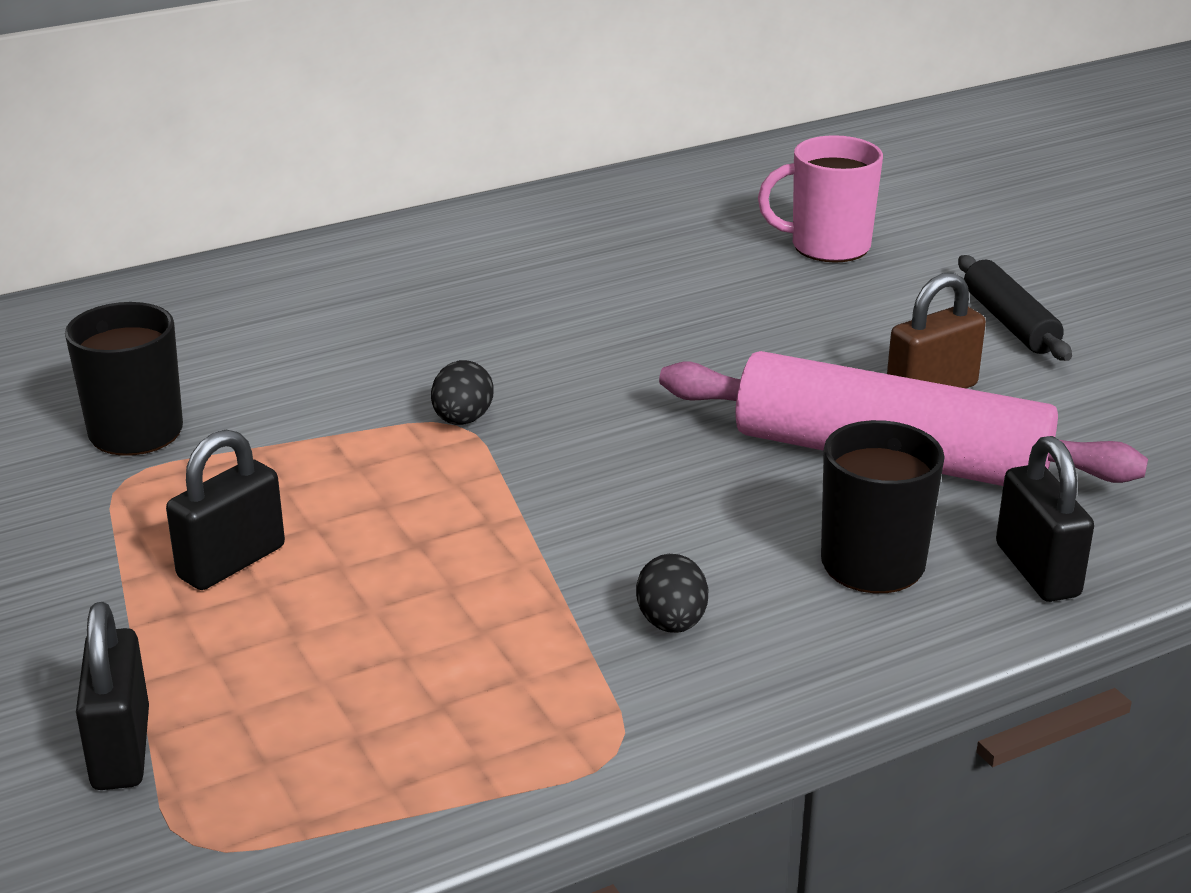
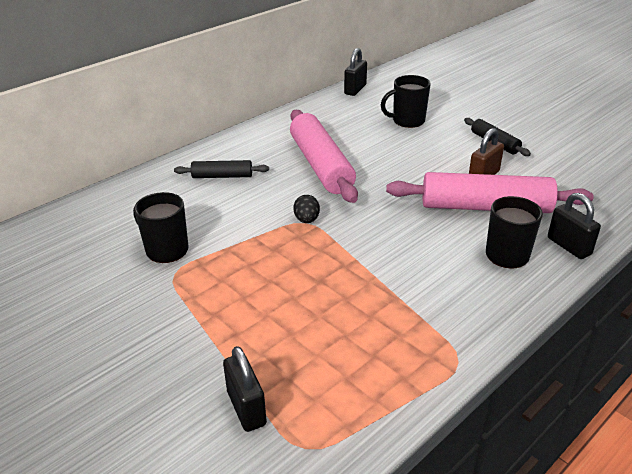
camera: 15 degrees left, 5 degrees up
black padlock [166,430,285,590] -> black padlock moved to [344,48,367,96]
black egg [636,554,708,633] -> none
pink mug [758,135,883,263] -> black mug [381,75,431,128]
none -> black rolling pin [174,160,269,178]
none -> pink rolling pin [290,110,358,203]

